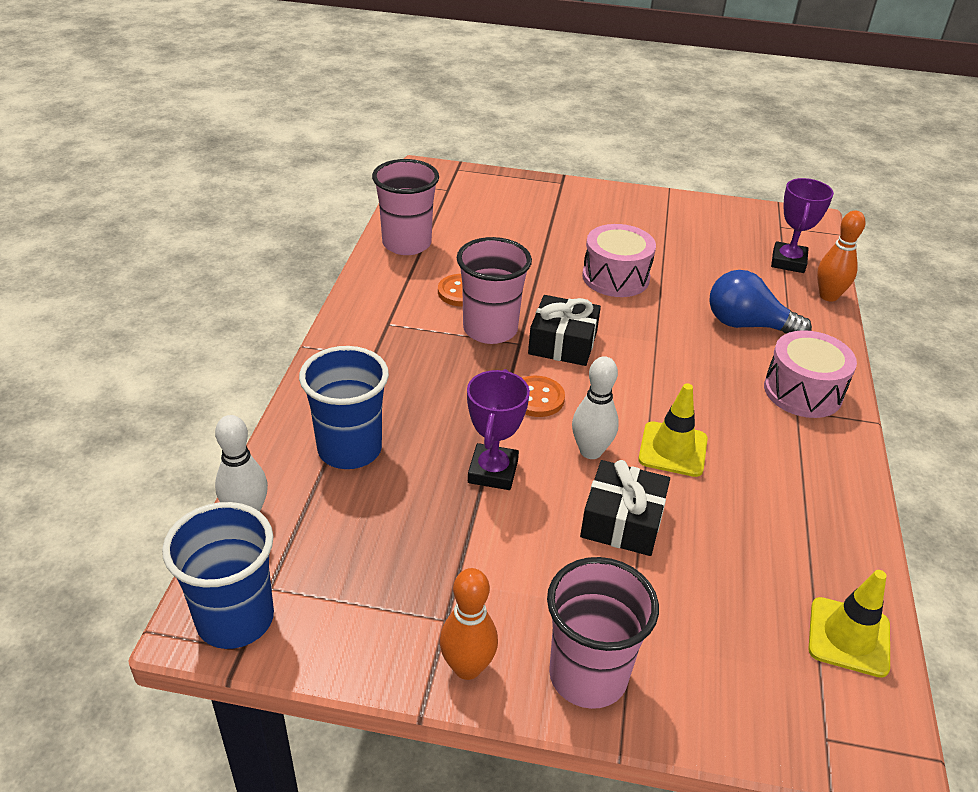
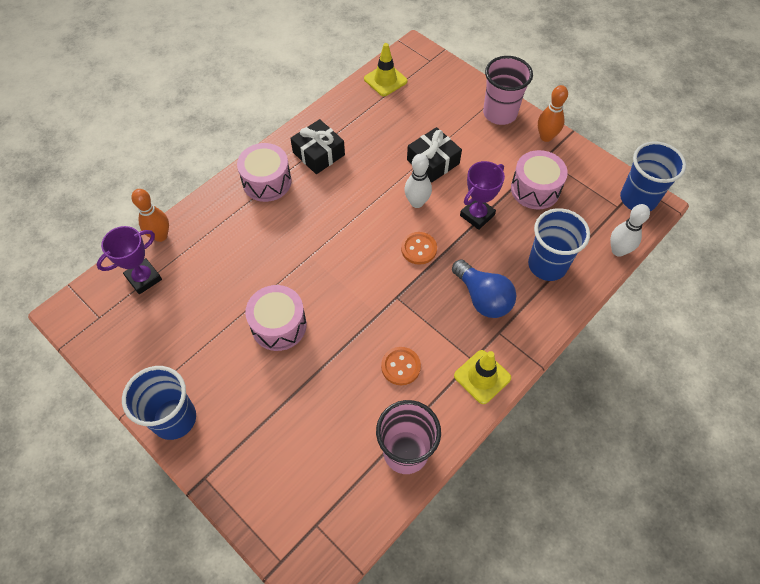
camera: 145 degrees left, 20 degrees up
pink cup [457,237,532,344] -> none
black gift [528,295,601,366] -> black gift moved to [290,119,345,174]
yellow traffic cone [638,383,708,477] -> yellow traffic cone moved to [454,350,511,404]
blue light bulb [709,270,812,334] -> blue light bulb moved to [452,259,517,318]
none -> blue cup [122,366,196,440]
none -> pink drum [511,150,568,210]

